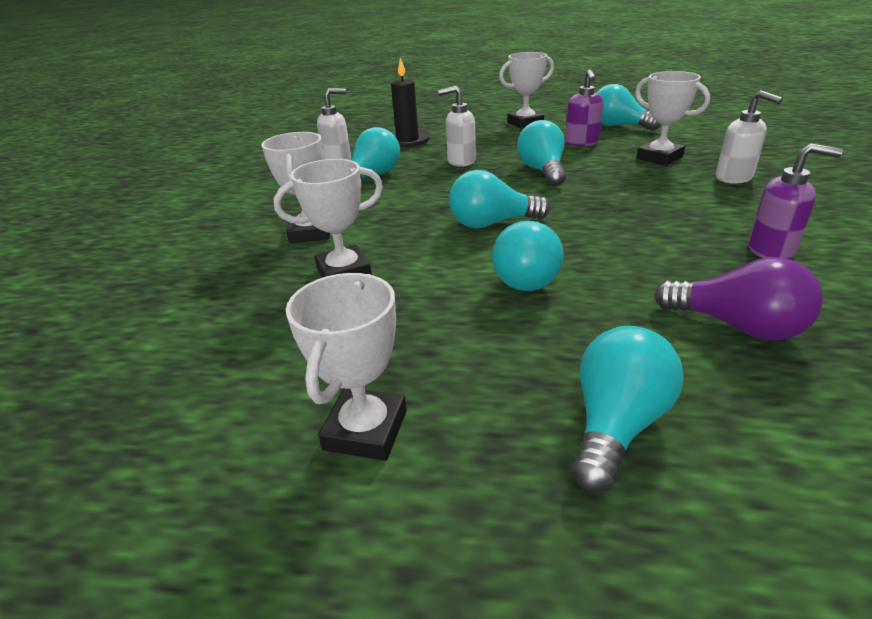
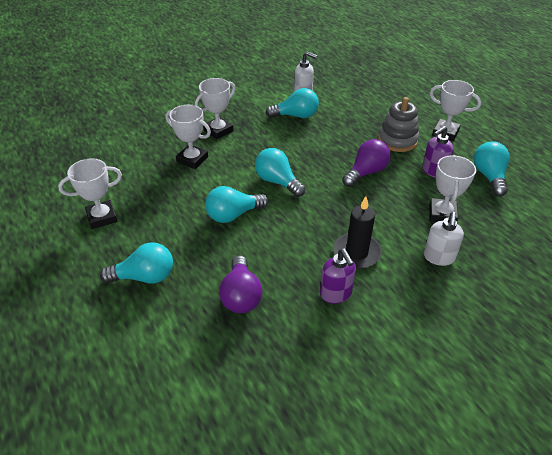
camera: 50 degrees right, 10 degrees up
black candle [391,57,432,148] -> black candle moved to [333,196,382,269]
white soap dispenser [438,86,476,167] -> none
turquoise light bulb [517,120,566,186] -> purple light bulb [342,139,391,187]
none -> grey stacking toy [378,97,419,152]

